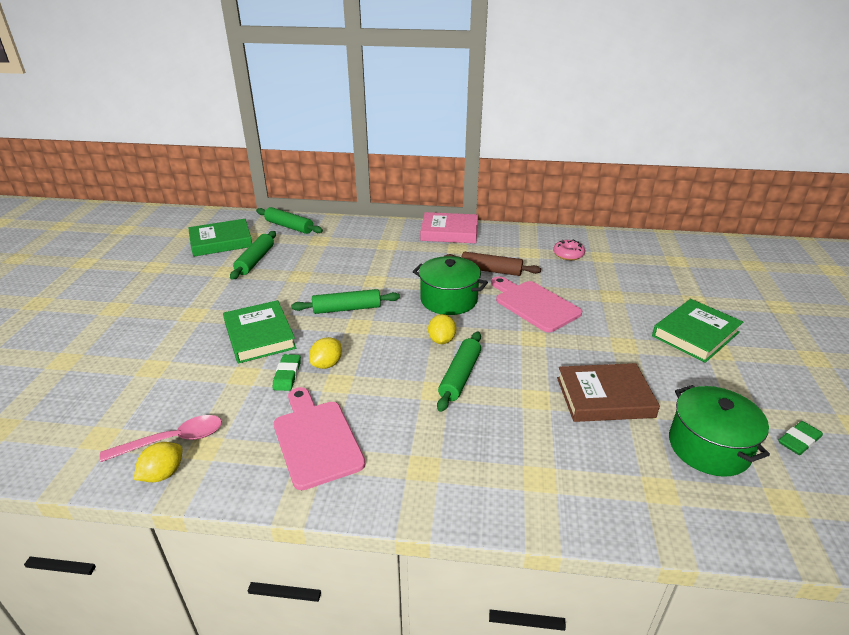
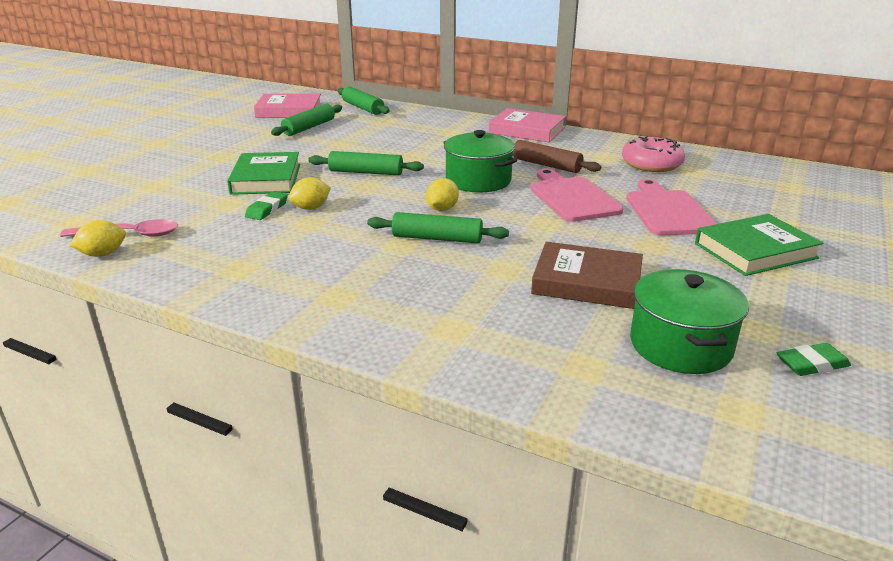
camera: 20 degrees right, 5 degrees down
green book [188,219,252,257] -> pink book [254,93,322,118]
pink cutting board [273,387,366,490] -> pink cutting board moved to [626,179,717,235]
green rolling pin [437,331,481,412] -> green rolling pin turned 60 degrees clockwise [367,212,509,243]
pink donut [553,240,585,260] -> pink donut [622,135,685,172], size x1.59

